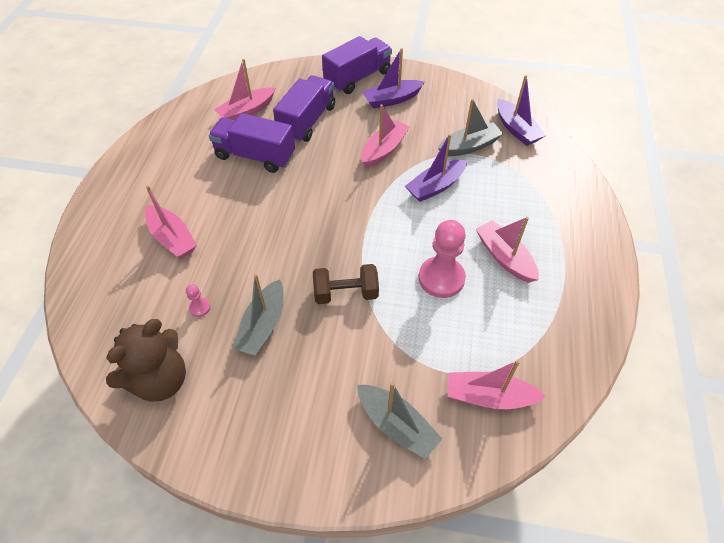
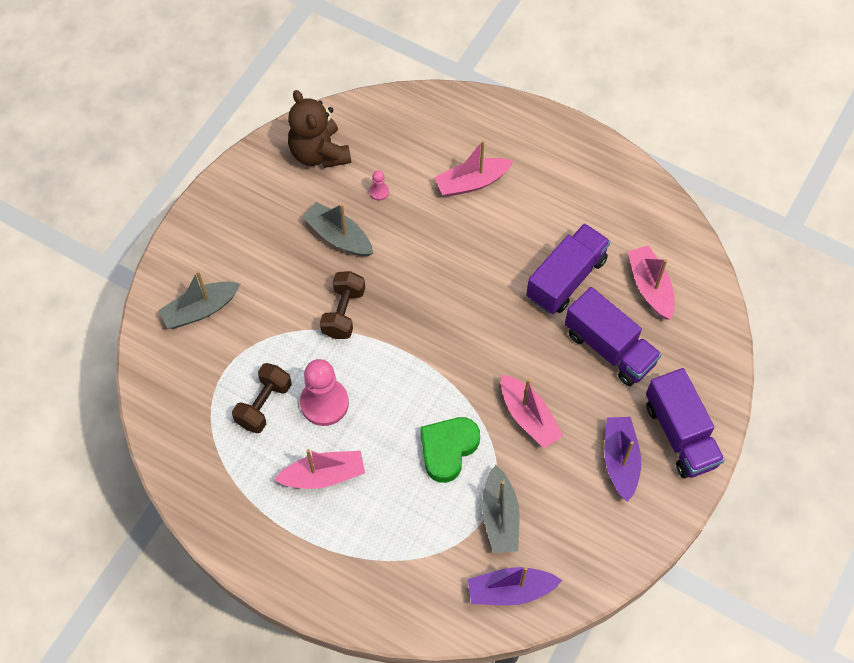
camera: 110 degrees right, 10 degrees up
purple boat [405,134,467,202] -> green heart [421,417,480,483]
pink boat [448,360,546,409] -> none
none -> brown dumbbell [232,363,292,433]

